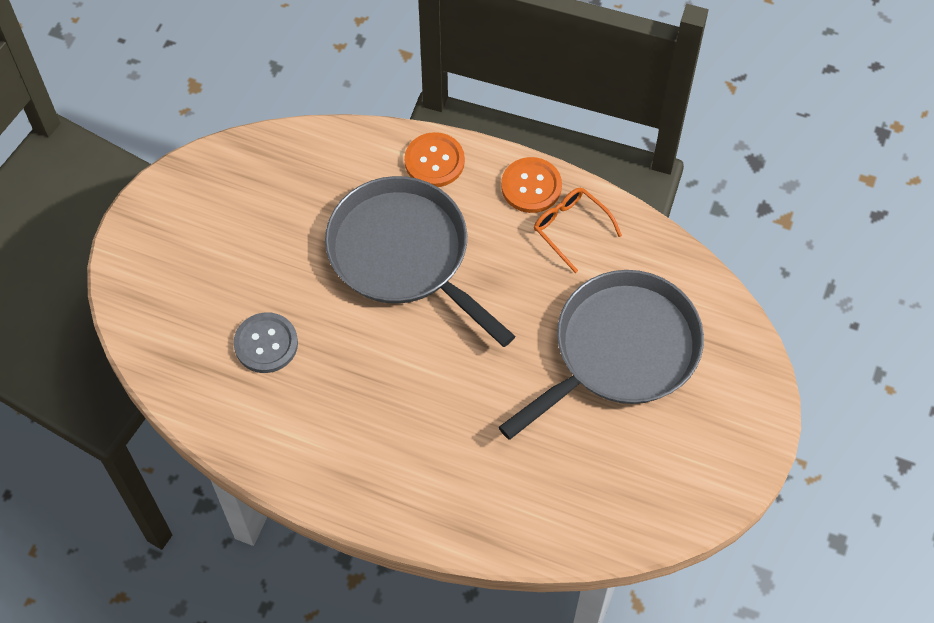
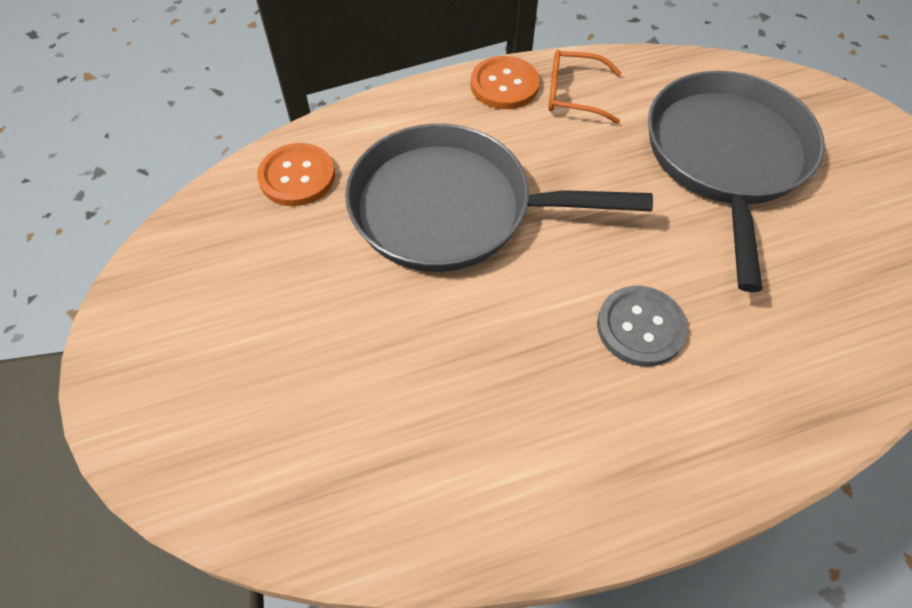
camera: 40 degrees left, 5 degrees down
grey button [233,312,298,373] -> grey button moved to [597,286,688,367]
orange button [404,132,465,187] -> orange button moved to [257,143,335,206]

